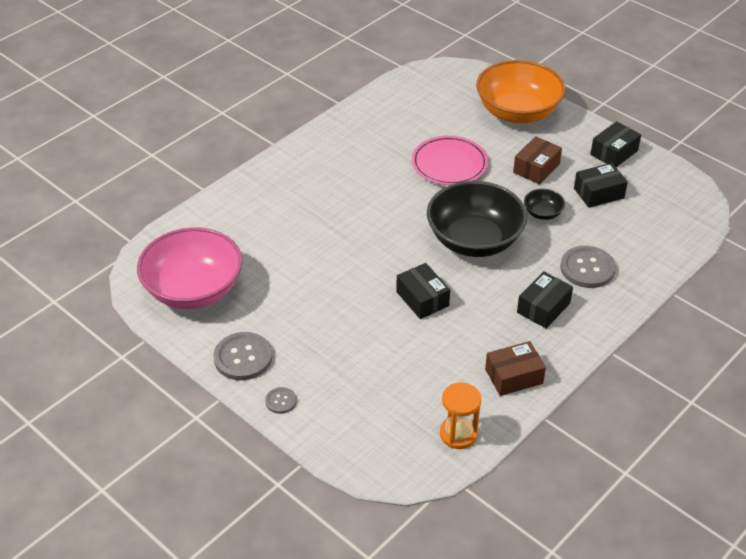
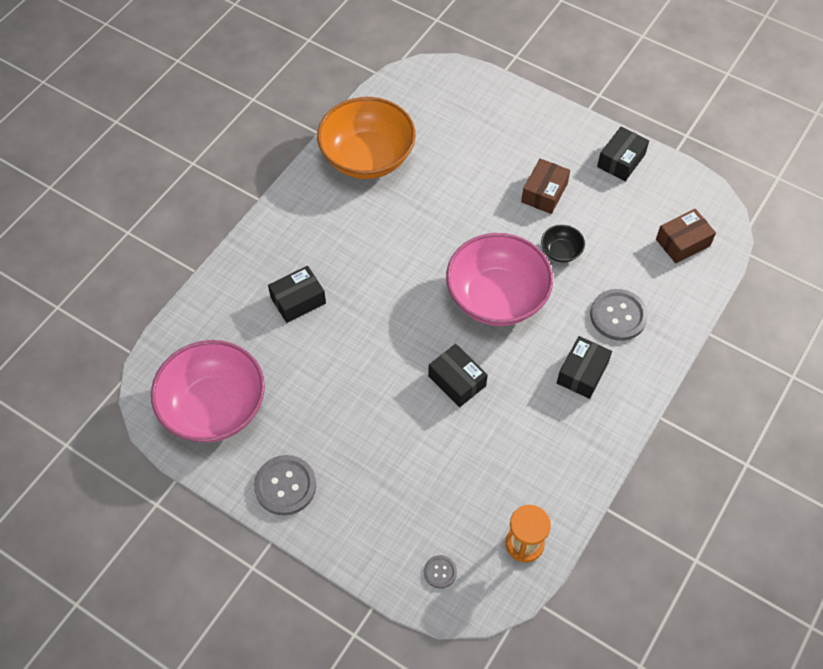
camera: 10 degrees left, 15 degrees up
grey button [265,387,297,414] -> grey button moved to [424,555,457,589]
pink plate [412,136,488,185] -> none
black bowl [427,181,527,257] -> pink bowl [446,233,553,326]
orange bowl [476,60,566,123] -> orange bowl moved to [317,97,416,179]
brown box [485,341,546,396] -> brown box moved to [656,209,716,263]
black box [574,163,628,208] -> black box moved to [268,266,326,323]

